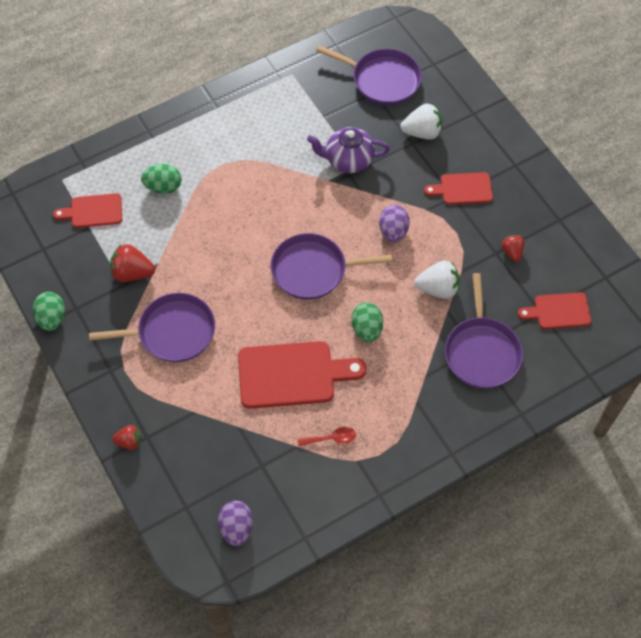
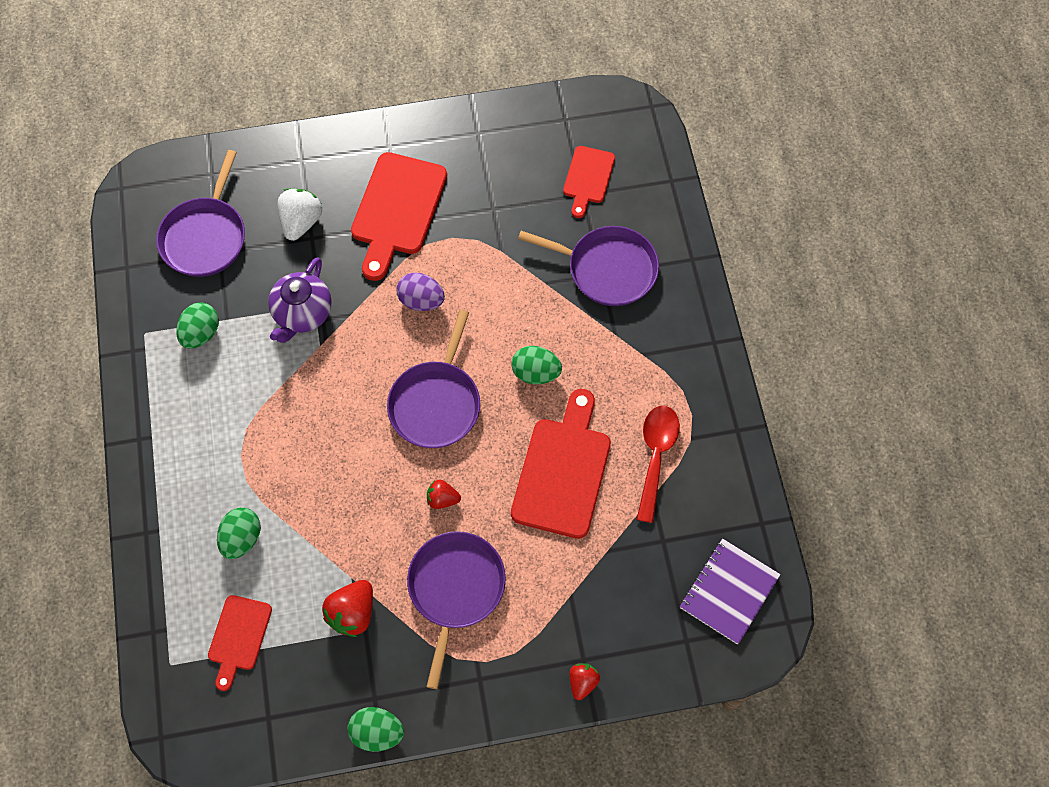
camera: 70 degrees left, 5 degrees up
purple egg [218,501,253,546] -> purple notebook [680,538,781,644]
red spoon [298,427,356,446] -> red spoon [637,406,680,523], size x1.77
purple pan [316,45,422,105] -> purple pan turned 150 degrees clockwise [156,150,245,277]
white strawberry [414,261,460,299] -> none
red cutting board [424,172,493,205] -> red cutting board [351,152,447,281], size x1.73
red strawberry [502,235,524,262] -> red strawberry moved to [427,480,461,509]
none -> green egg [176,302,219,349]

